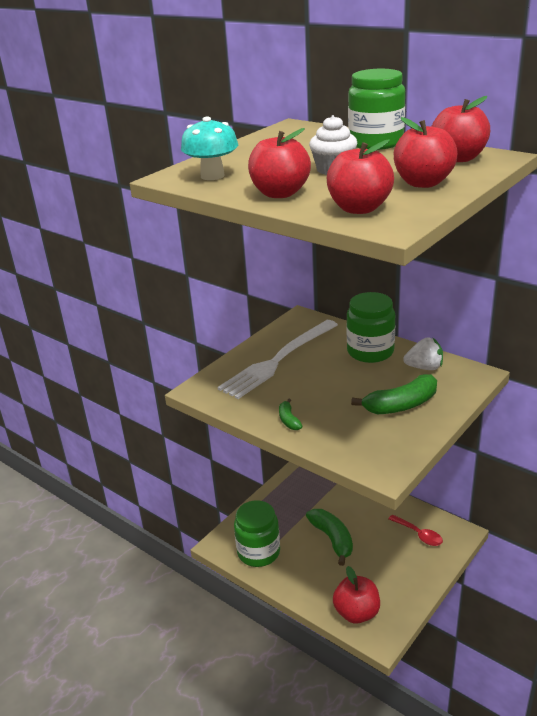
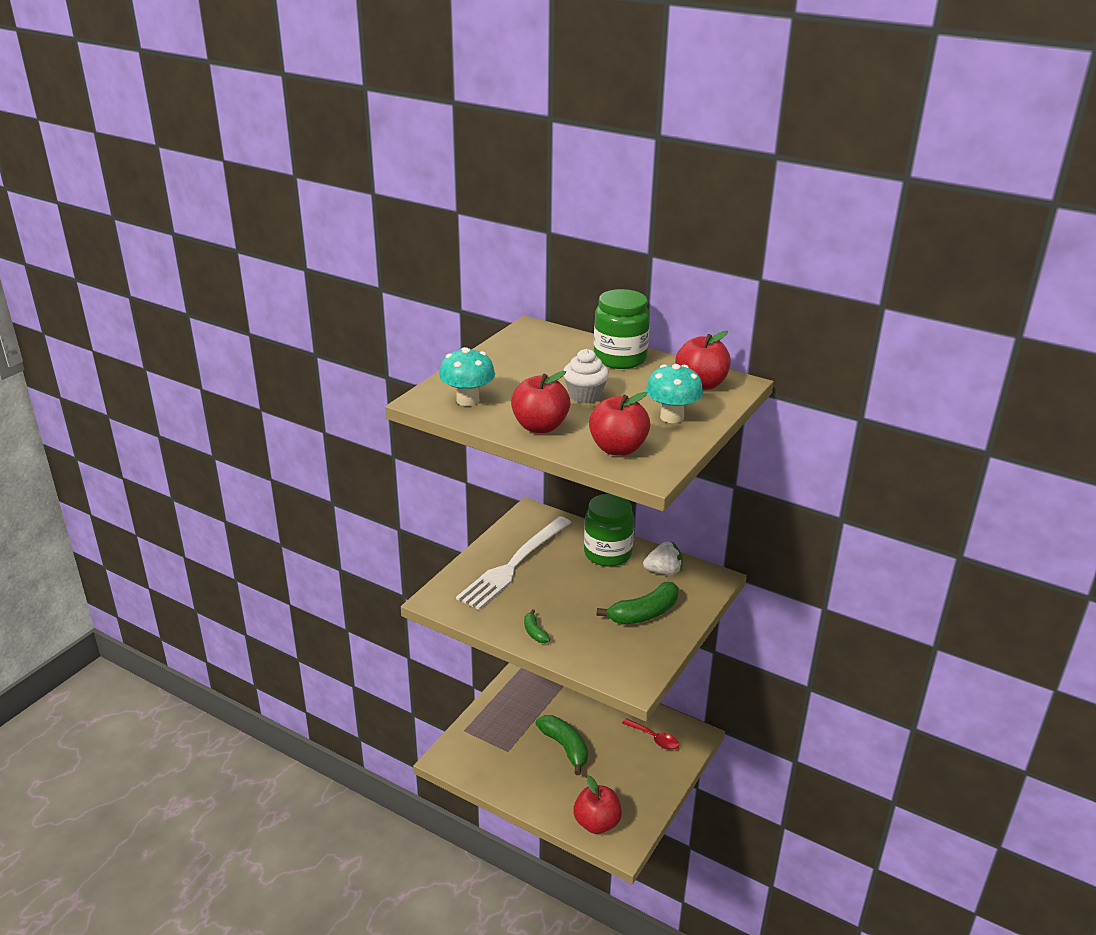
camera: 10 degrees left, 0 degrees up
green jar [234,500,280,567] -> none
red apple [394,117,458,188] -> turquoise mushroom [646,364,703,423]

